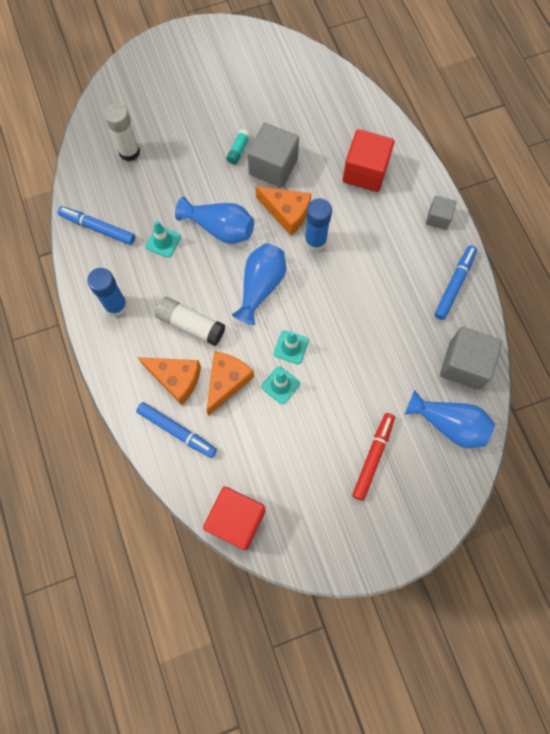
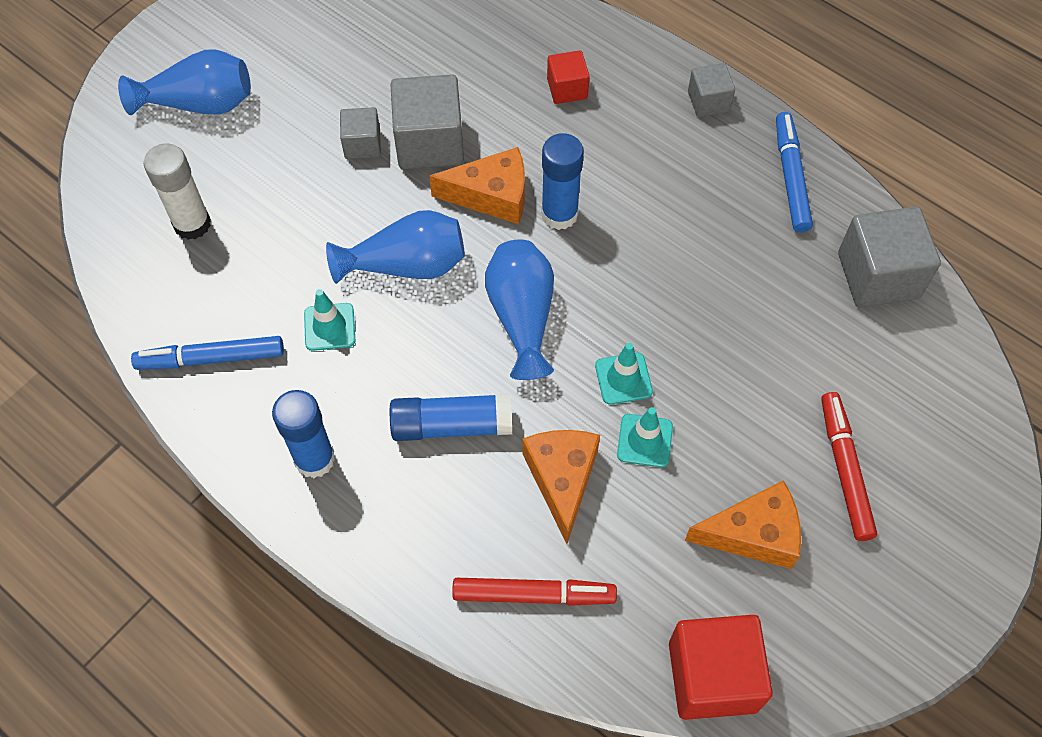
camera: 30 degrees left, 10 degrees down
blue marker [136,402,217,458] -> red marker [452,578,617,606]
orange cheese [138,357,201,405] -> orange cheese moved to [685,480,801,569]
white glue stick [155,297,225,346] -> blue glue stick [390,394,512,441]
turquoise glue stick [226,129,250,165] -> grey cube [340,107,381,159]
red cube [343,129,394,192] -> red cube [547,50,590,104], size x0.56
blue vase [405,391,495,448] -> blue vase moved to [118,50,251,115]

